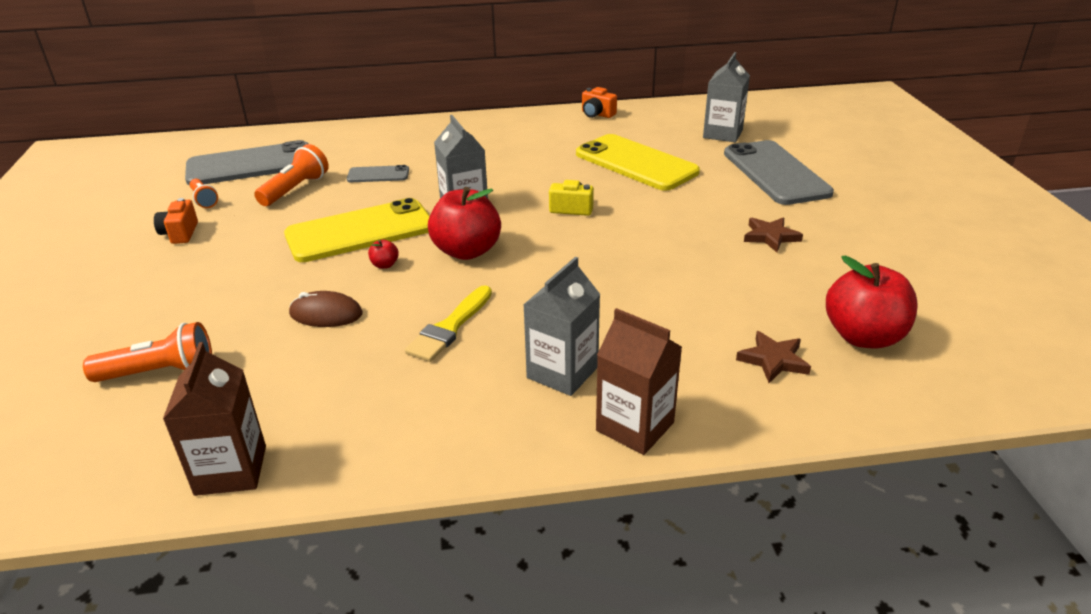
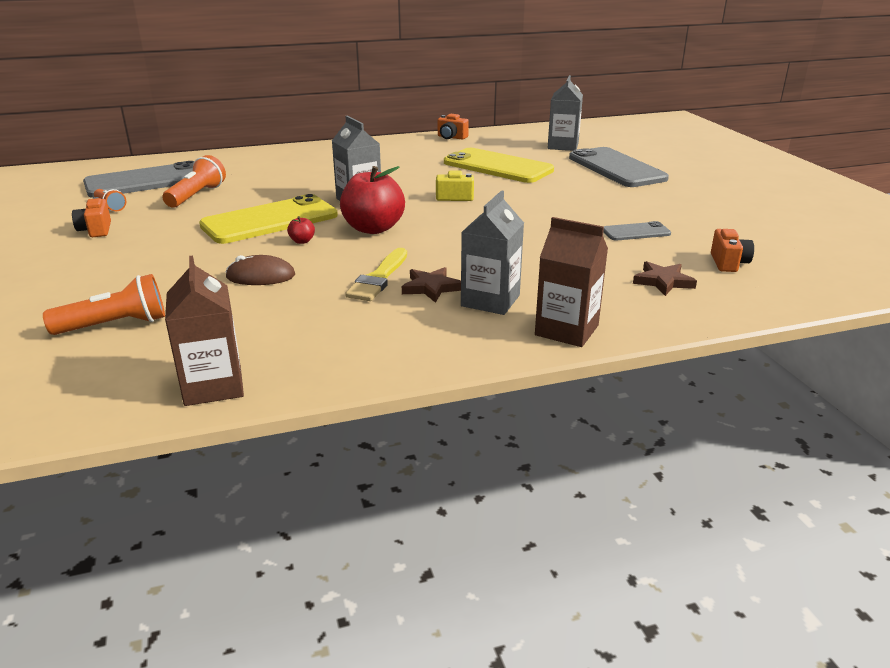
camera: 10 degrees left, 5 degrees down
grey phone [347,165,409,182] -> grey phone moved to [603,221,671,241]
brown star [744,217,803,252] -> brown star moved to [402,267,461,303]
red apple [826,256,918,348] -> orange camera [711,229,754,272]

